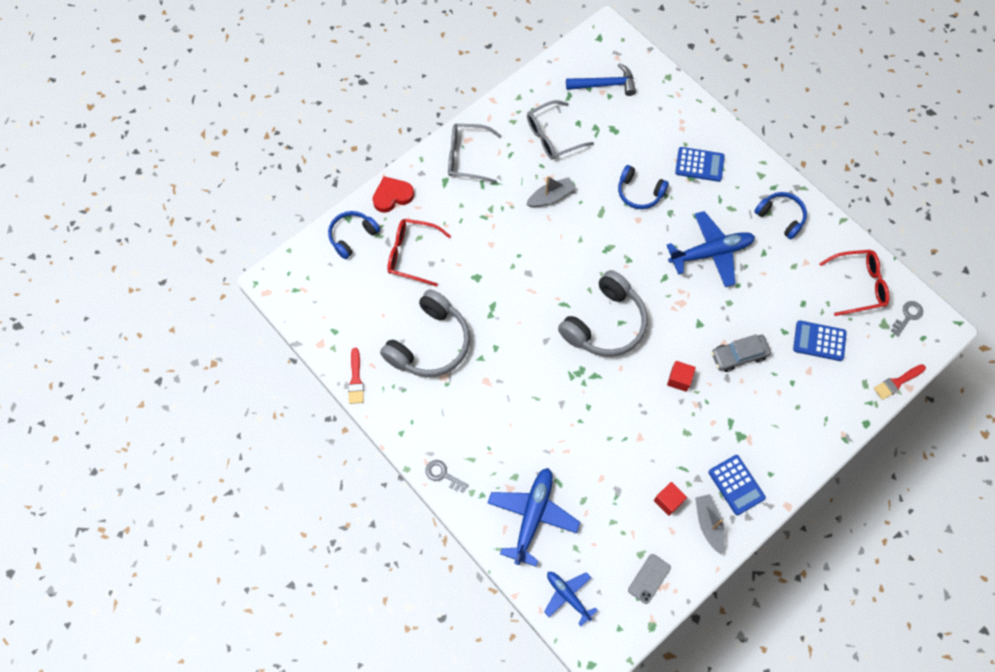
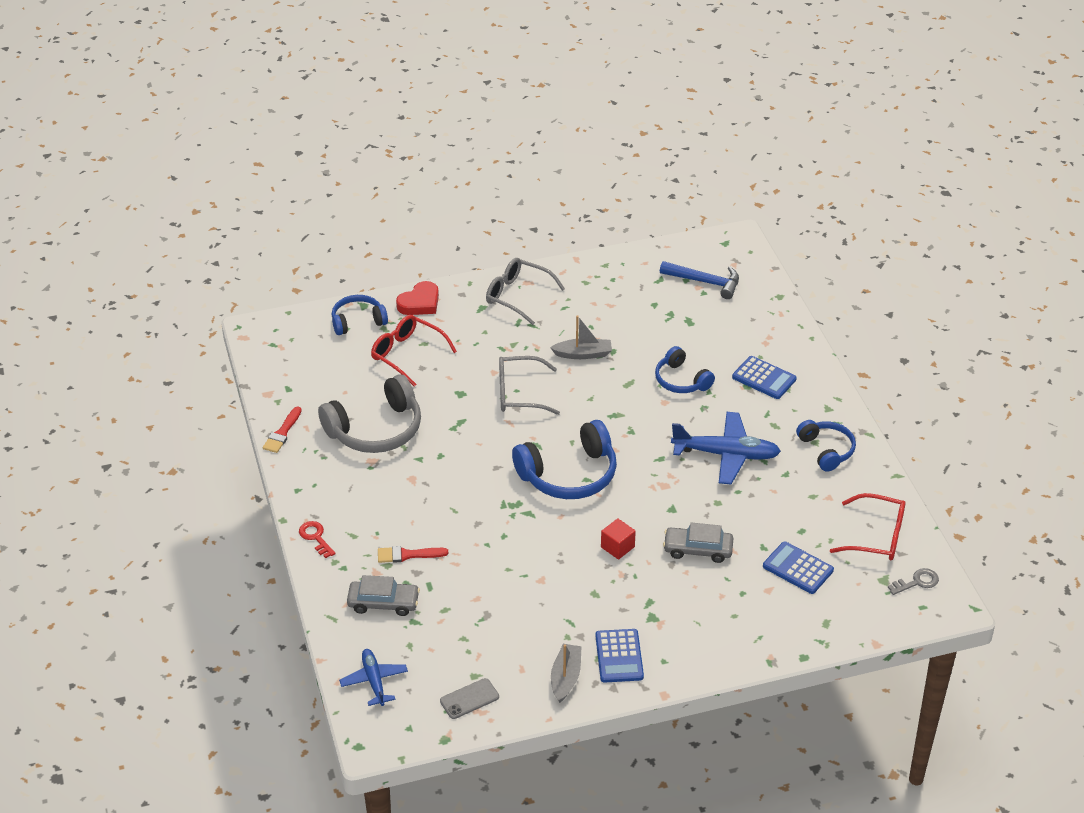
camera: 25 degrees right, 25 degrees down
red heart [372,176,414,213] -> red heart turned 135 degrees clockwise [396,281,439,315]
grey key [425,460,468,493] -> red key [299,521,336,558]
blue plane [488,468,580,566] -> grey car [347,575,420,616]
grey glasses [527,100,594,160] -> grey glasses moved to [499,356,560,415]
grey headphones [558,270,647,357] -> blue headphones [512,420,617,499]
red cube [654,482,687,516] -> none
red brush [874,364,926,400] -> red brush moved to [378,546,448,563]

